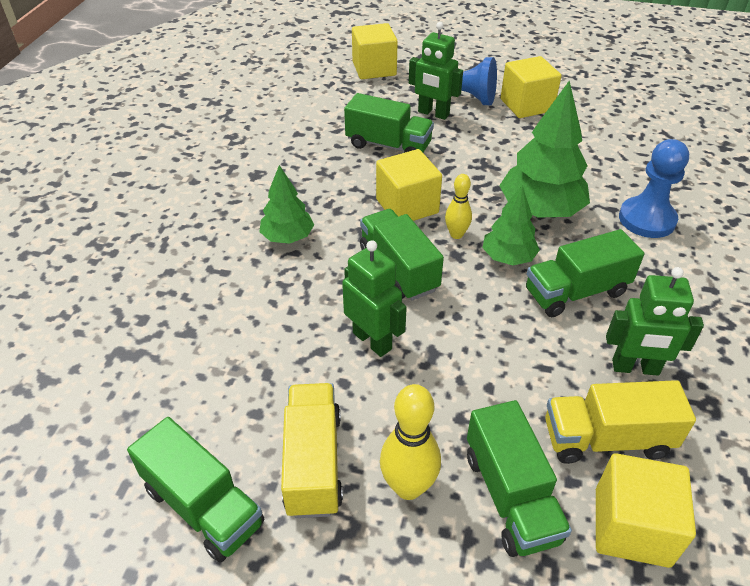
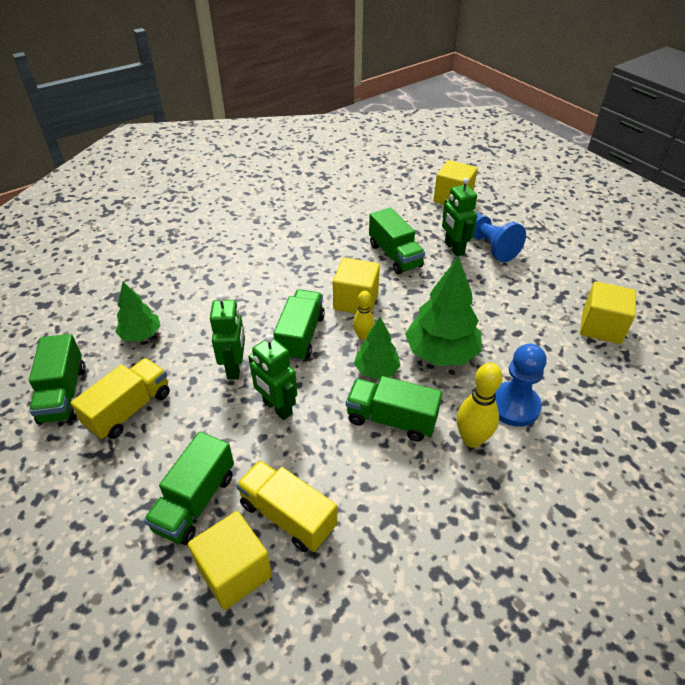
camera: 40 degrees right, 0 degrees up
green tree [259,165,314,244] -> green tree moved to [115,282,161,342]
yellow bowling pin [380,384,441,500] -> yellow bowling pin moved to [457,363,503,448]
yellow cube [501,56,561,118] -> yellow cube moved to [580,281,636,344]
green robot [606,267,704,375] -> green robot moved to [248,334,297,420]

